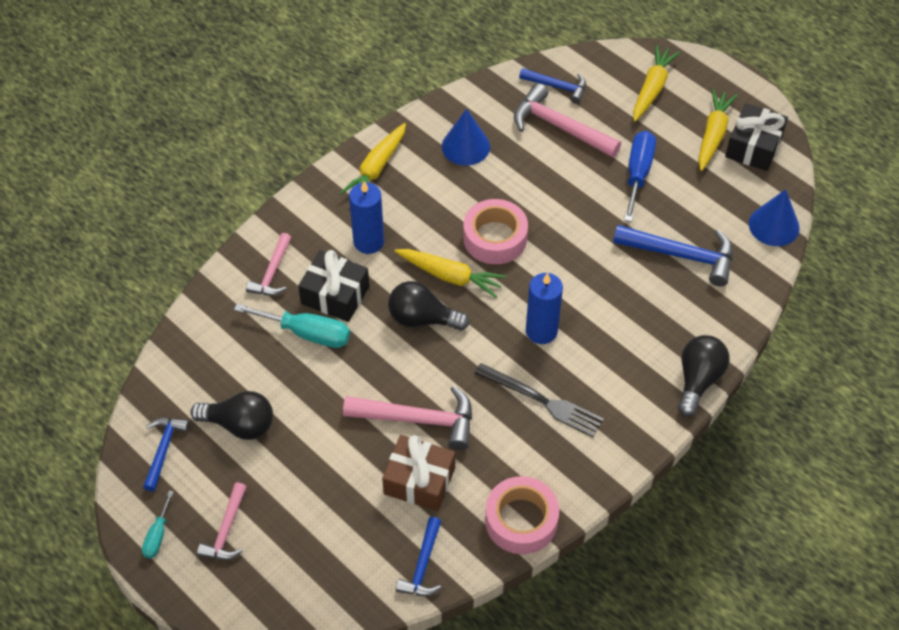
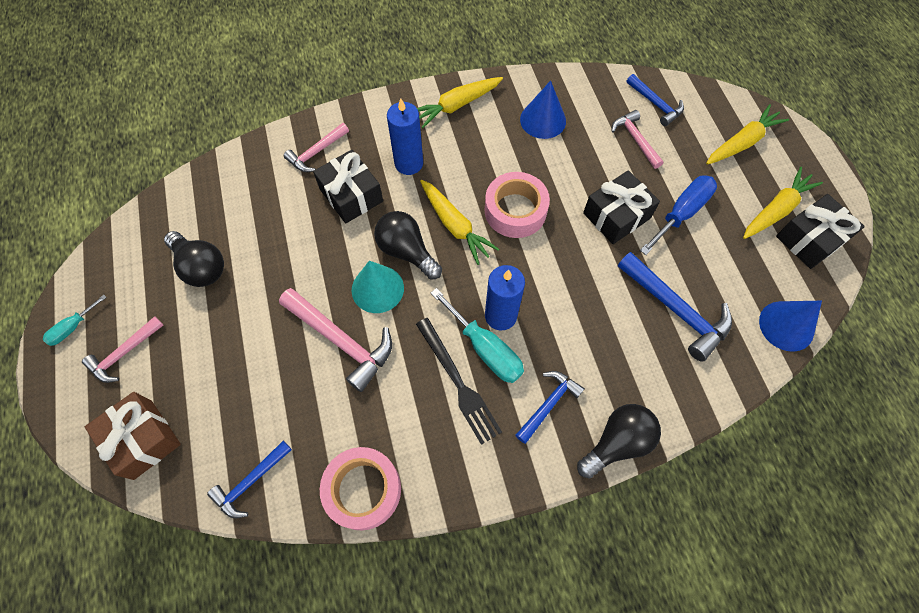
camera: 30 degrees right, 10 degrees up
blue hammer [143,418,190,492] -> blue hammer moved to [516,371,585,444]
turquoise screwdriver [234,303,350,348] -> turquoise screwdriver moved to [431,288,524,383]
brown gift [382,435,455,511] -> brown gift moved to [85,392,181,480]
pink hammer [514,83,621,158] -> pink hammer [611,110,664,169], size x0.61
none -> turquoise cone [352,261,404,313]
none -> black gift [583,170,660,244]

